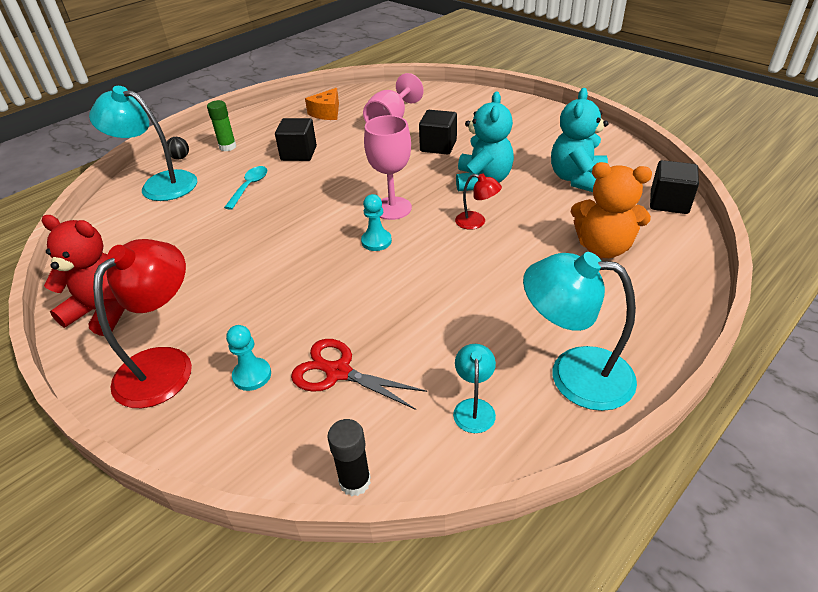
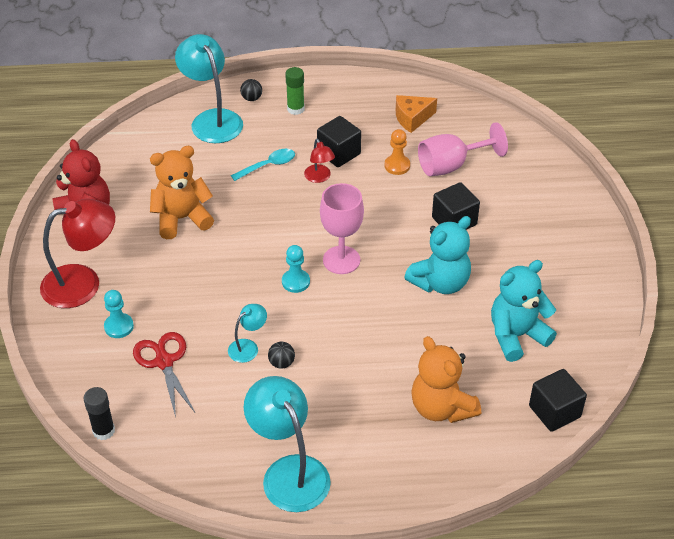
camera: 40 degrees right, 5 degrees up
turquoise lamp [453,344,496,433] -> turquoise lamp moved to [228,304,267,363]
red lamp [455,173,502,230] -> red lamp moved to [304,138,335,183]
none -> orange teddy bear [150,146,214,239]
none -> black ball [268,342,295,369]
none -> orange pawn [385,129,410,175]

